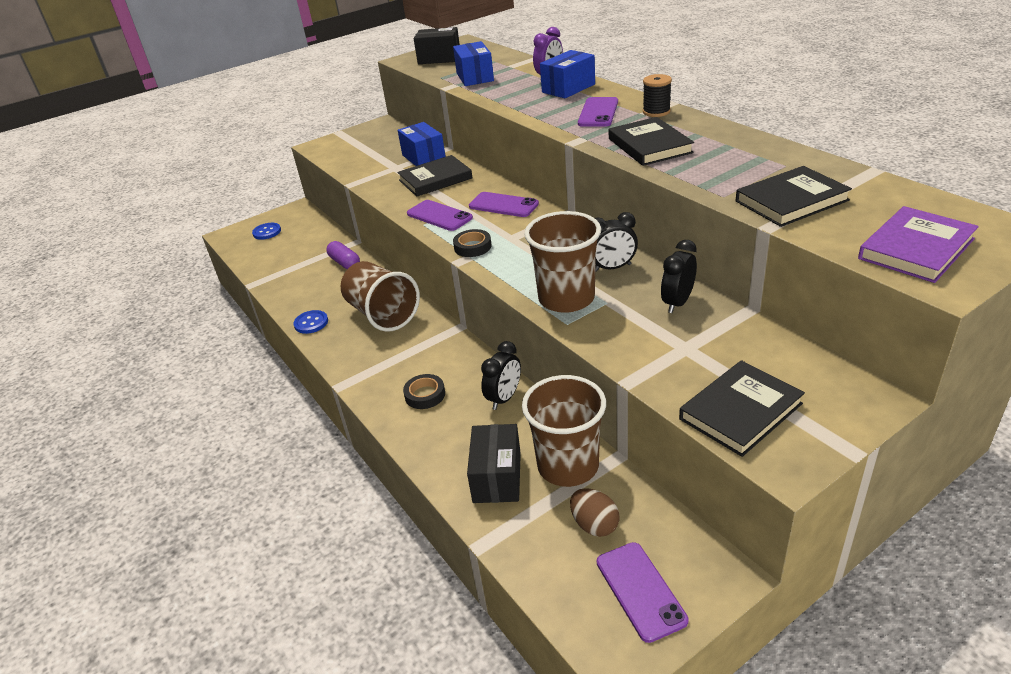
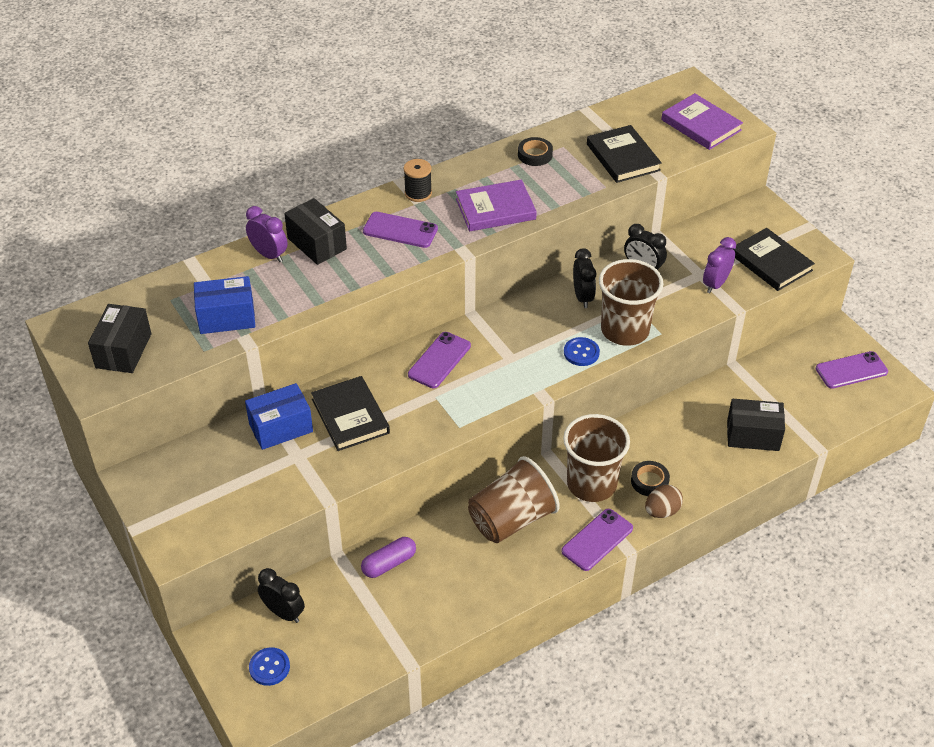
camera: 90 degrees left, 10 degrees up
blue button [293,310,328,334] -> blue button moved to [564,337,600,366]
purple phone [407,200,473,231] -> purple phone moved to [561,509,633,571]
black tape [453,229,491,257] -> black tape moved to [518,137,553,166]
black clock [481,341,521,410] -> black clock moved to [258,568,305,623]
brown cup [522,375,606,487] -> brown cup moved to [563,414,630,502]
blue box [540,50,595,98] -> black box [284,198,347,265]
brown egg [570,488,620,537] -> brown egg moved to [645,485,683,518]
black book [609,117,694,166] -> purple book [456,180,537,232]
none -> purple clock [703,237,736,293]

